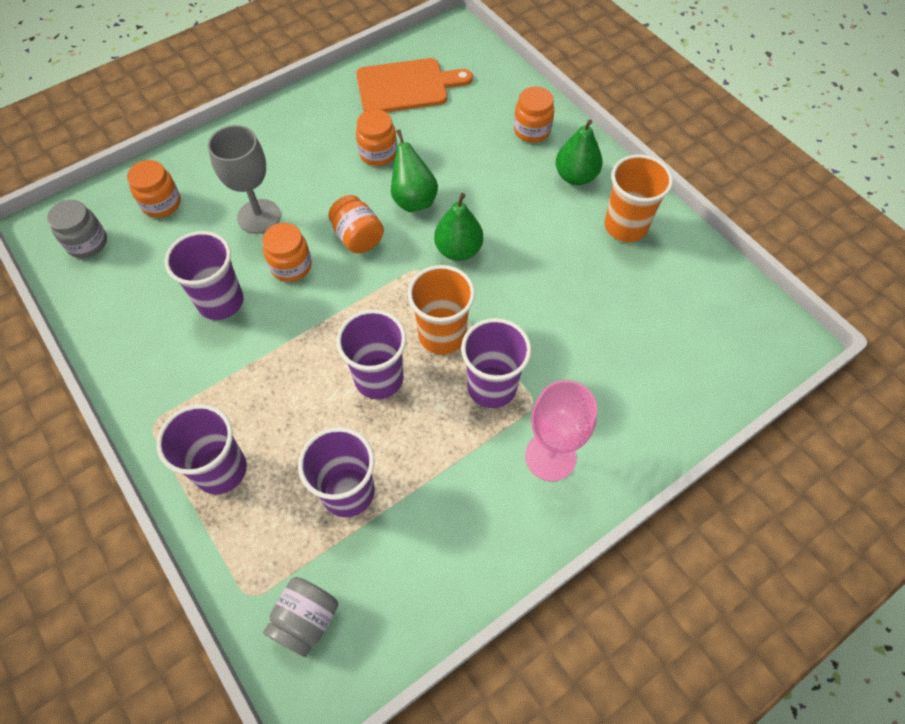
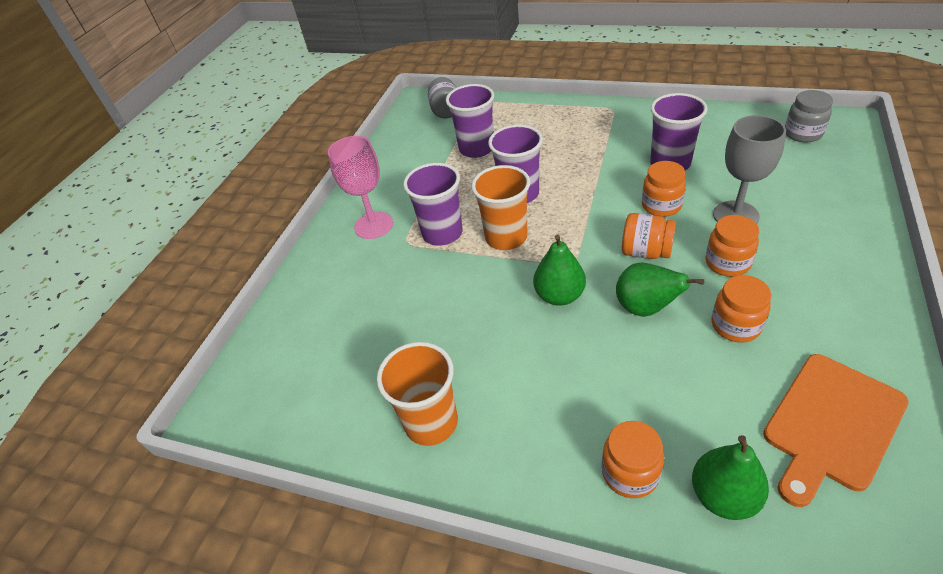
camera: 150 degrees right, 15 degrees down
orange jar [127,160,181,218] -> orange jar moved to [705,215,759,277]
purple cup [156,404,247,495] -> none
green pear [556,119,603,185] -> green pear moved to [692,435,769,520]

